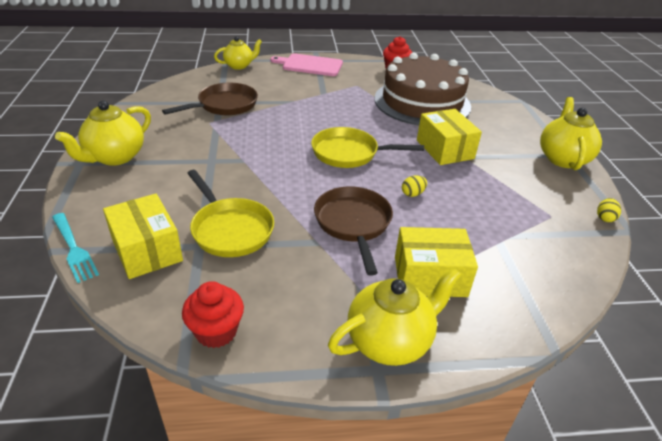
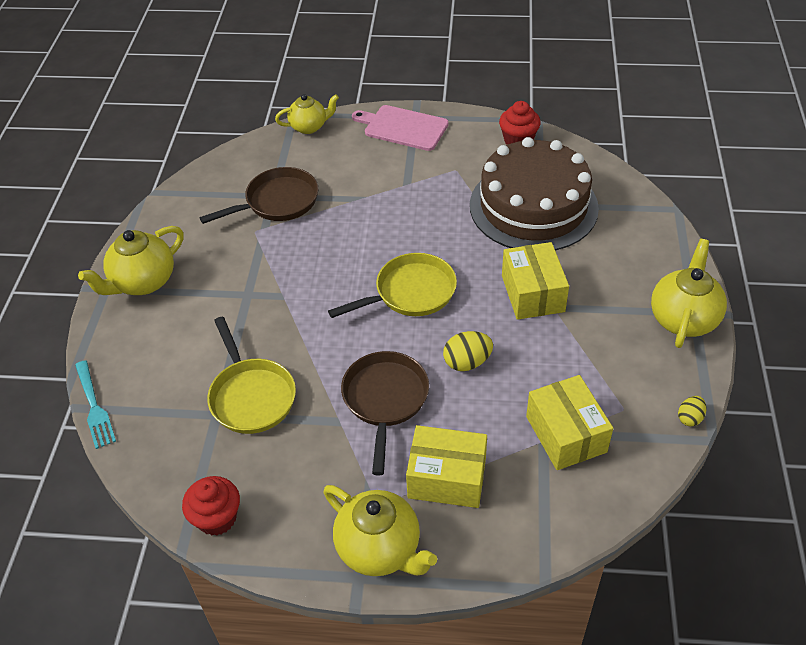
camera: 15 degrees right, 10 degrees up
yellow box [103,194,183,279] -> yellow box moved to [526,375,613,470]
yellow pan [311,127,424,168] -> yellow pan turned 135 degrees clockwise [328,253,457,318]
yellow teapot [328,267,461,366] -> yellow teapot turned 60 degrees clockwise [323,485,437,576]
yellow egg [402,175,427,197] -> yellow egg [443,331,493,371], size x1.58

